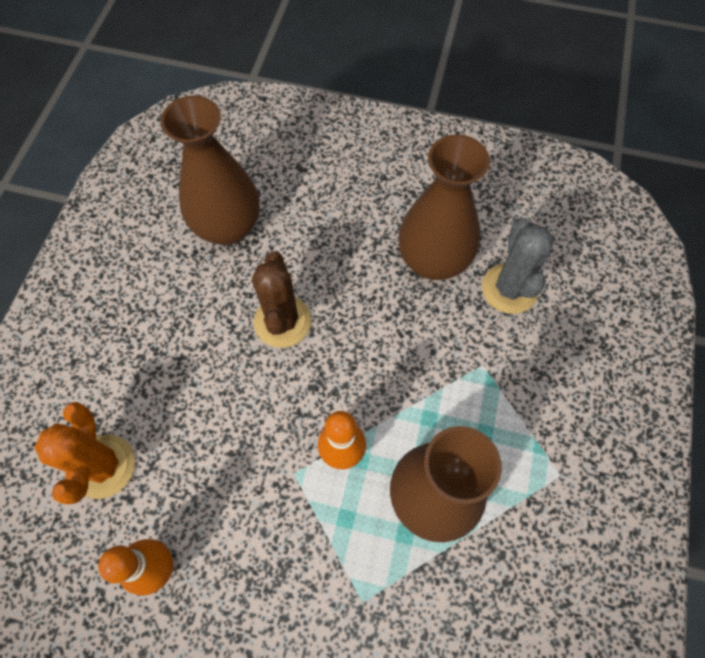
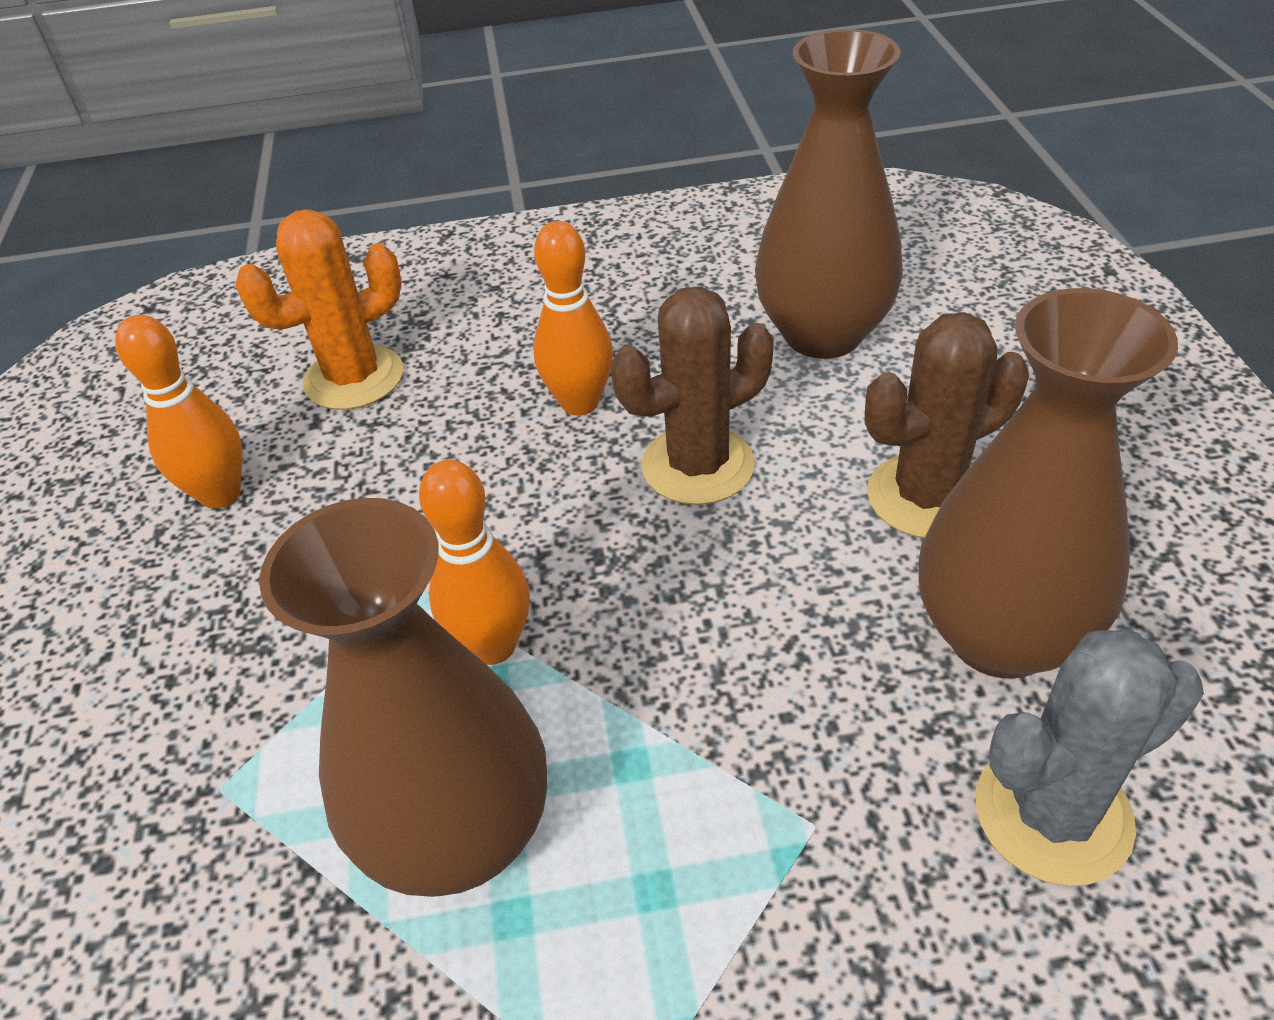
camera: 70 degrees right, 20 degrees down
none -> orange bowling pin [533,221,613,415]
none -> brown cactus [865,312,1029,538]

